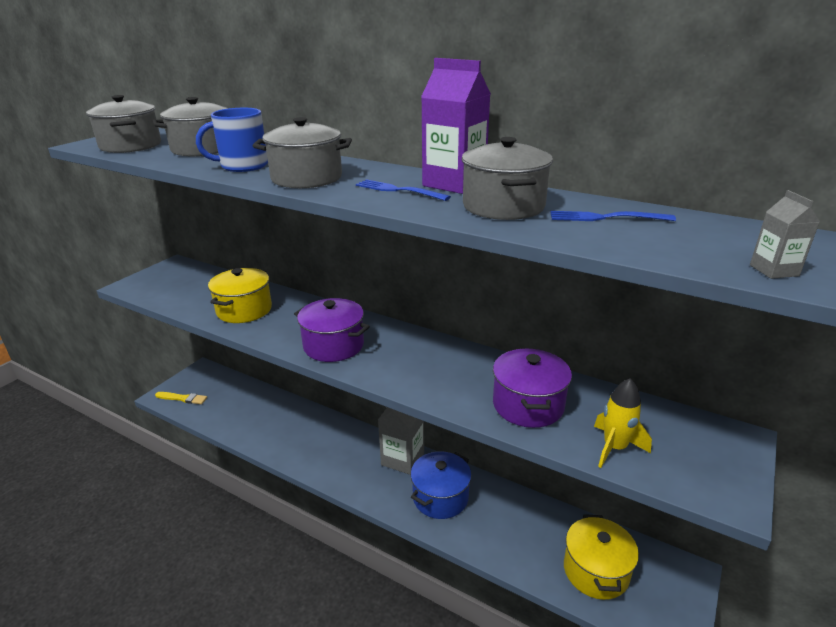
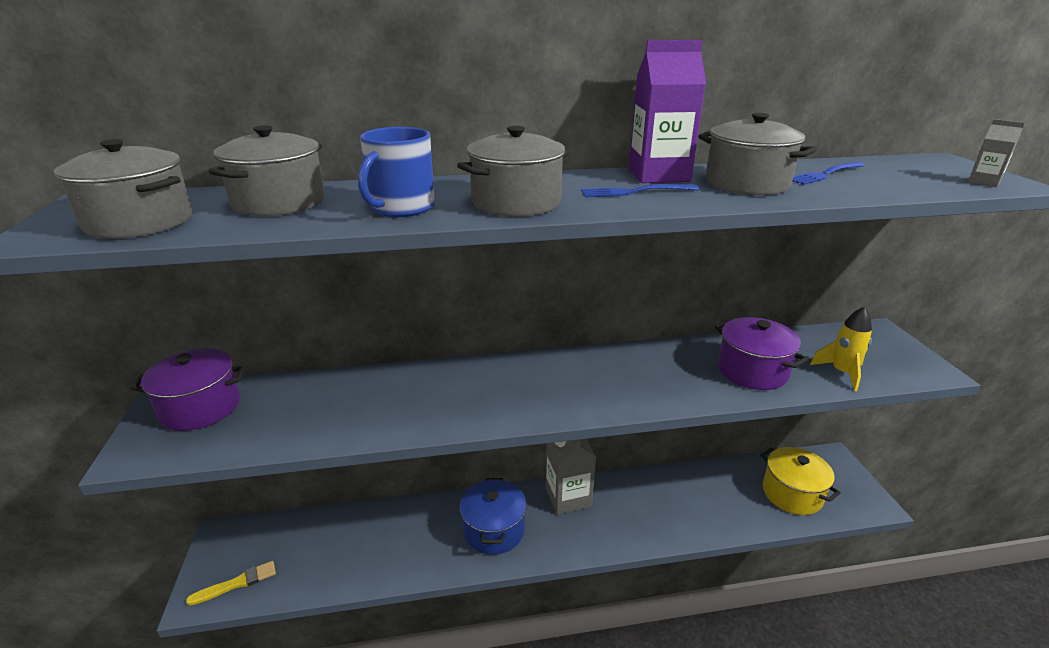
camera: 40 degrees left, 0 degrees up
yellow pot [208,268,272,323] -> none
purple pot [294,298,370,362] -> purple pot moved to [131,348,246,431]
blue pot [411,451,472,519] -> blue pot moved to [460,478,527,555]

